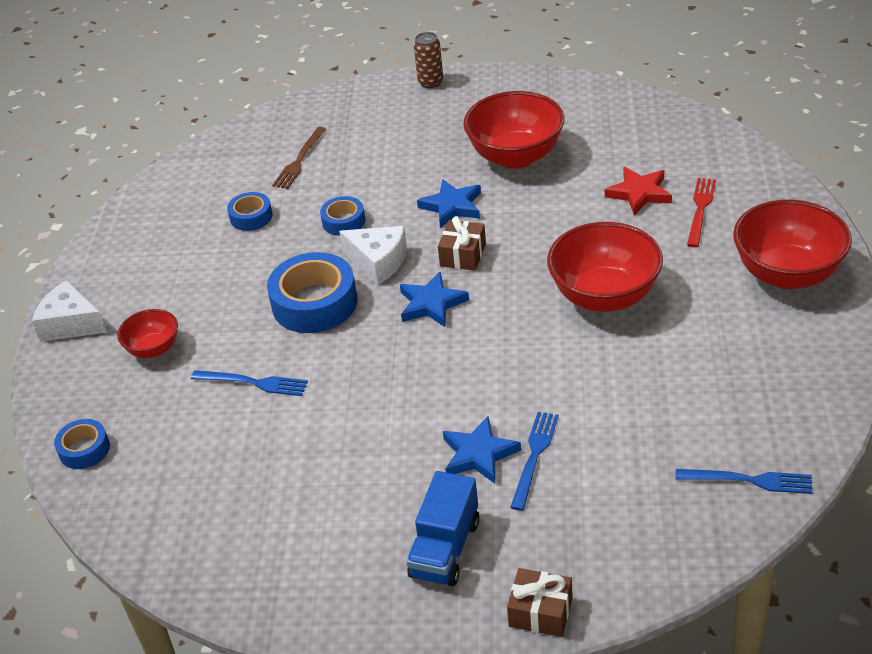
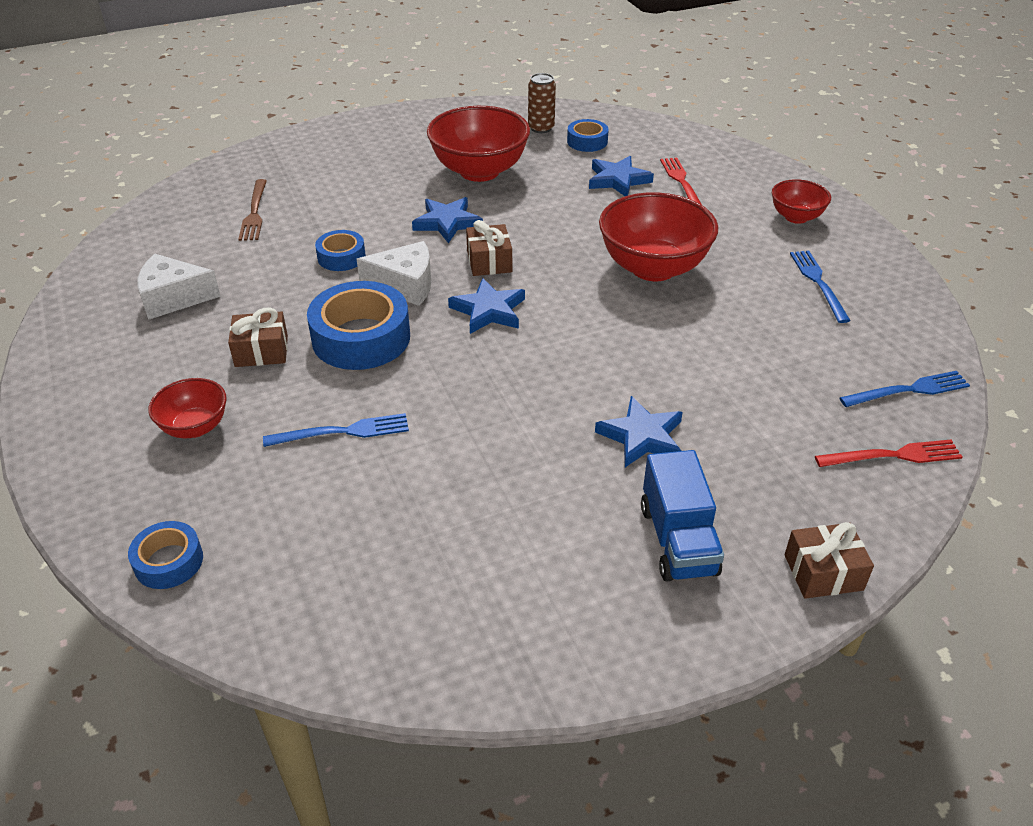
camera: 30 degrees left, 0 degrees up
white cheese [32,280,107,342] -> white cheese moved to [137,254,221,320]
blue tape [227,192,273,231] -> blue tape moved to [567,119,609,152]
brown can [414,32,443,88] -> brown can moved to [528,73,556,133]
blue fork [510,412,559,511] -> blue fork moved to [790,251,851,323]
red star [605,167,672,215] -> blue star [589,156,654,196]
red bowl [733,200,852,289] -> red bowl [772,179,831,224], size x0.54
none -> brown gift [228,307,288,367]
none -> red fork [815,440,962,467]

